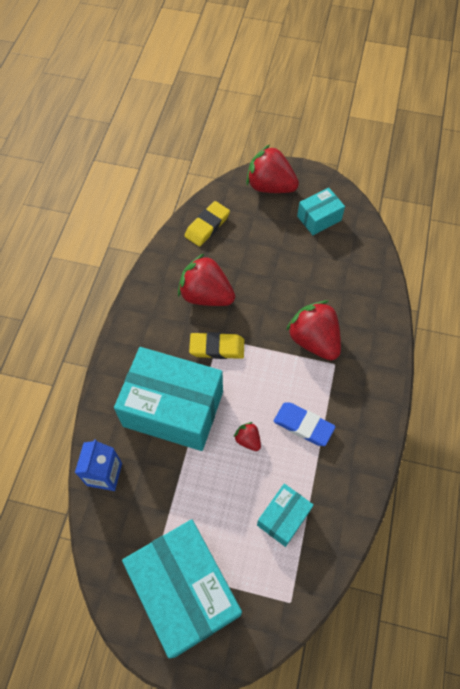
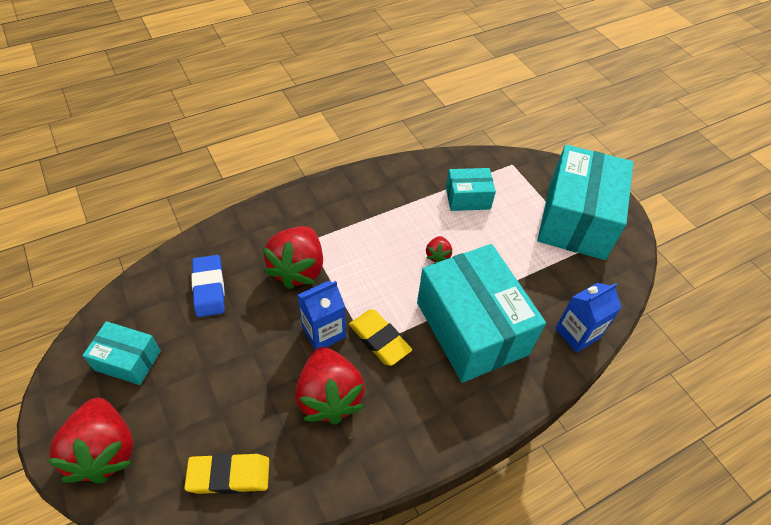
camera: 135 degrees left, 10 degrees down
blue eraser [273,403,335,446] -> blue eraser moved to [191,255,225,317]
none -> blue carton [297,281,346,350]

